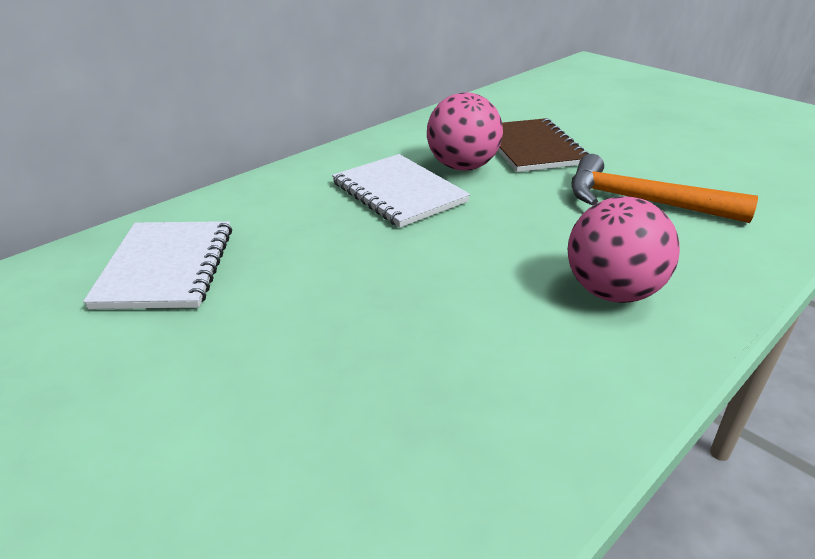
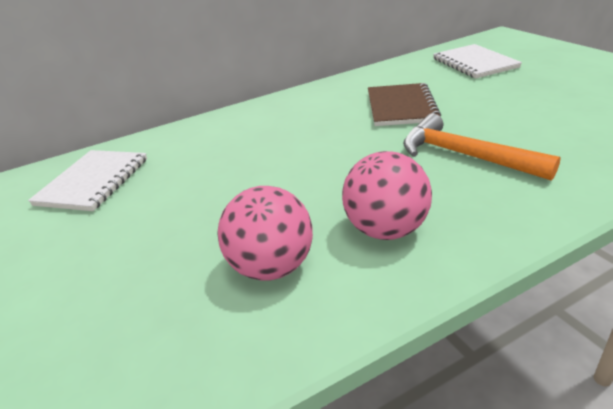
camera: 20 degrees right, 0 degrees up
white notebook [332,154,470,228] -> white notebook moved to [433,44,522,78]
pink ball [427,92,503,171] -> pink ball moved to [217,186,313,281]

